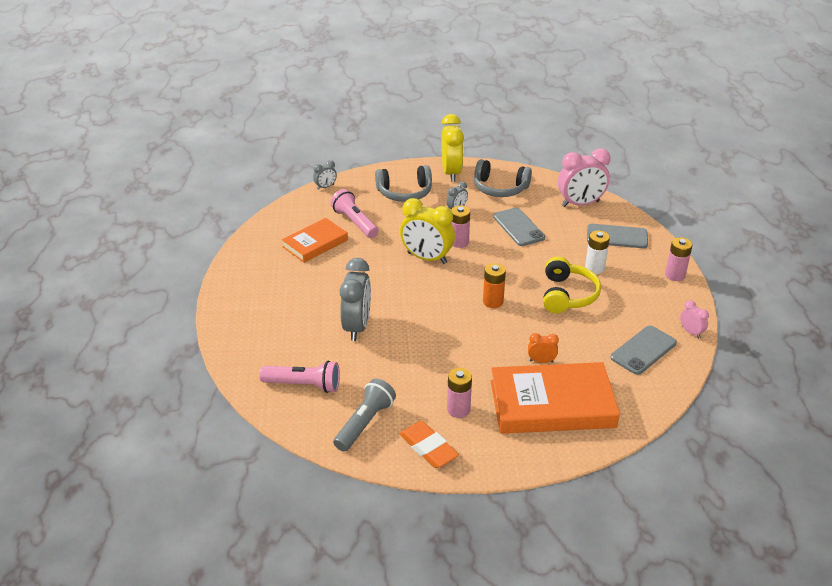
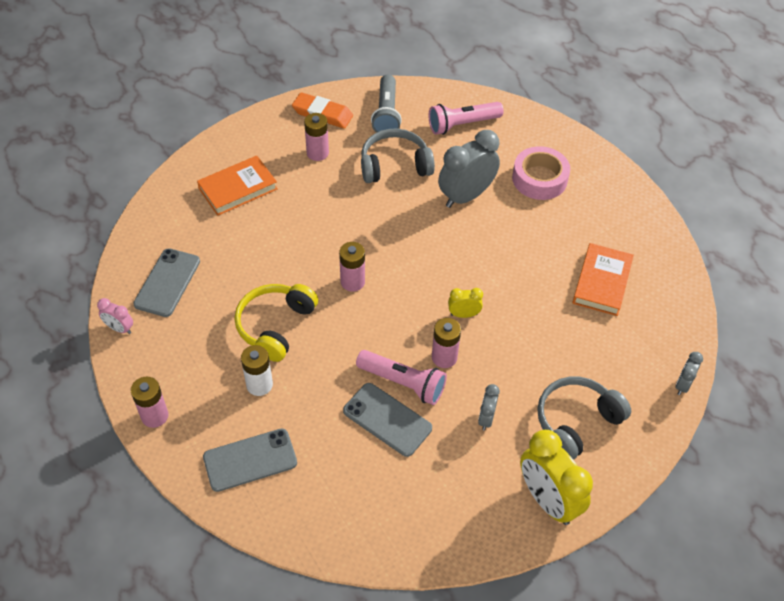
camera: 150 degrees right, 15 degrees up
pink flashlight [330,189,378,238] -> pink flashlight moved to [356,350,447,405]
grey clock [339,258,371,341] -> grey clock turned 75 degrees clockwise [438,130,500,208]
yellow clock [400,198,455,264] -> yellow clock [448,288,483,318], size x0.48
grey headphones [474,159,532,197] -> grey headphones moved to [361,129,435,183]
orange battery [483,263,506,308] -> pink battery [339,242,365,292]
orange book [490,362,620,434] -> orange book [197,156,278,216], size x0.59
orange clock [528,333,559,363] -> none
yellow headphones [543,256,601,313] -> yellow headphones turned 45 degrees clockwise [235,284,318,362]
pink clock [558,148,610,207] -> none
none -> pink tape [512,146,570,200]

